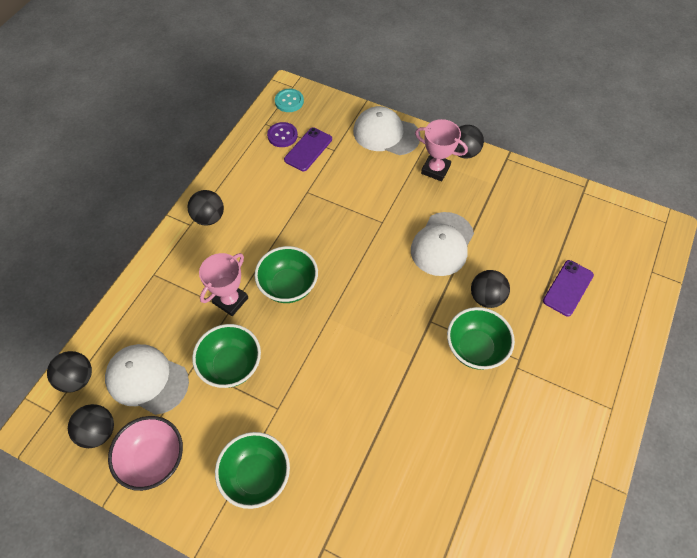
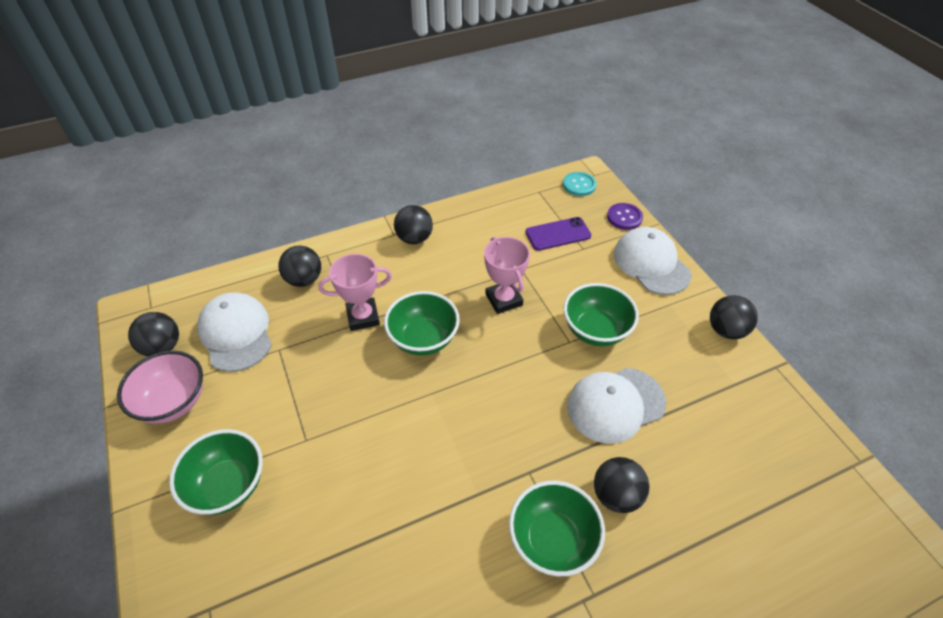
camera: 40 degrees right, 10 degrees down
black ball [47,351,92,393] -> black ball moved to [279,245,321,287]
green bowl [192,324,261,388] -> green bowl moved to [563,283,639,346]
purple button [267,122,298,147] -> purple button moved to [607,203,643,230]
pink trophy [415,119,468,182] -> pink trophy moved to [484,237,530,314]
purple phone [543,260,594,316] -> none

